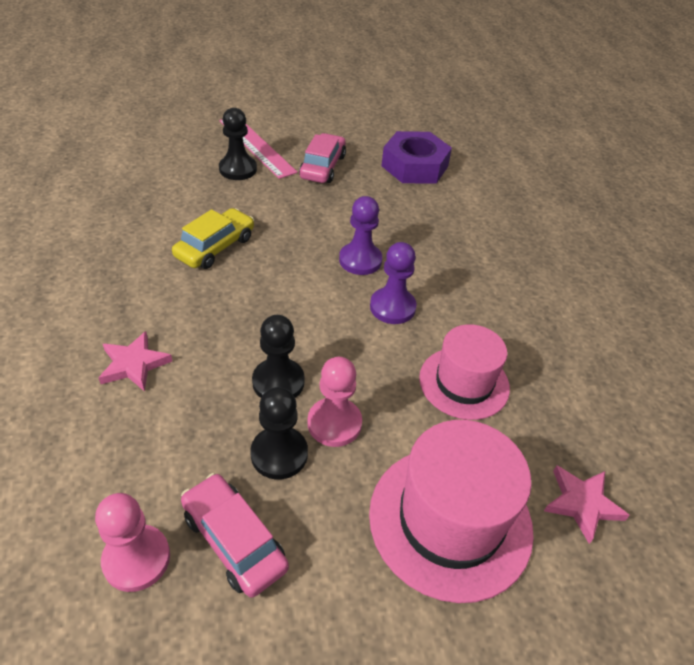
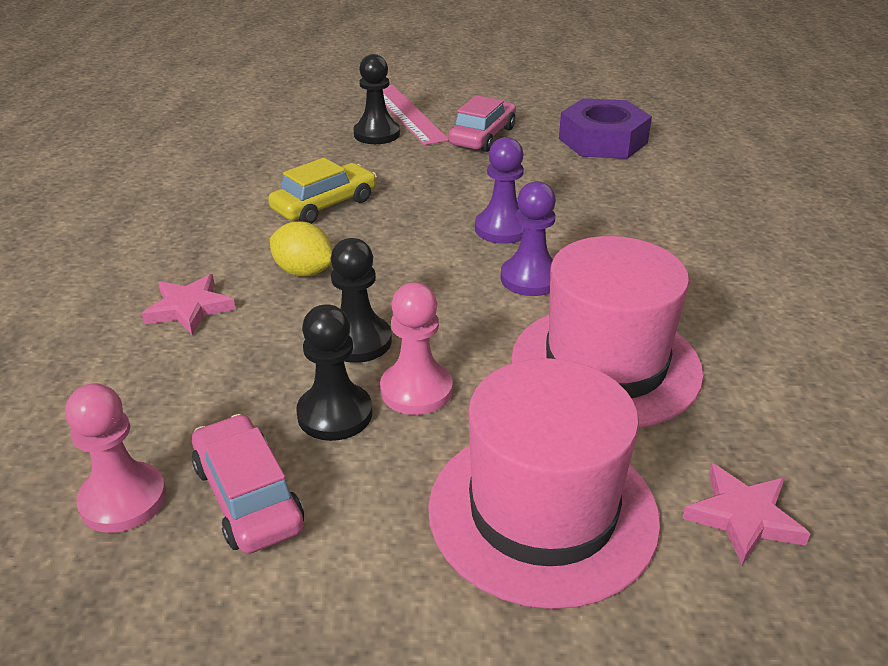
camera: 15 degrees right, 10 degrees down
pink hat [419,324,510,420] -> pink hat [511,236,704,428], size x1.52
none -> yellow lemon [270,222,333,277]

